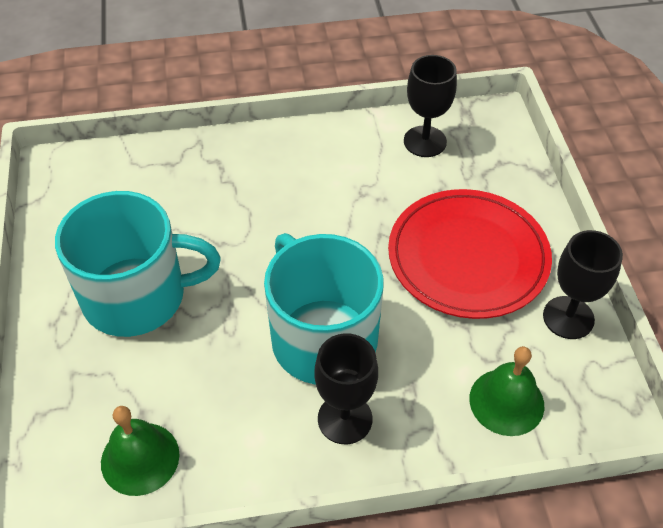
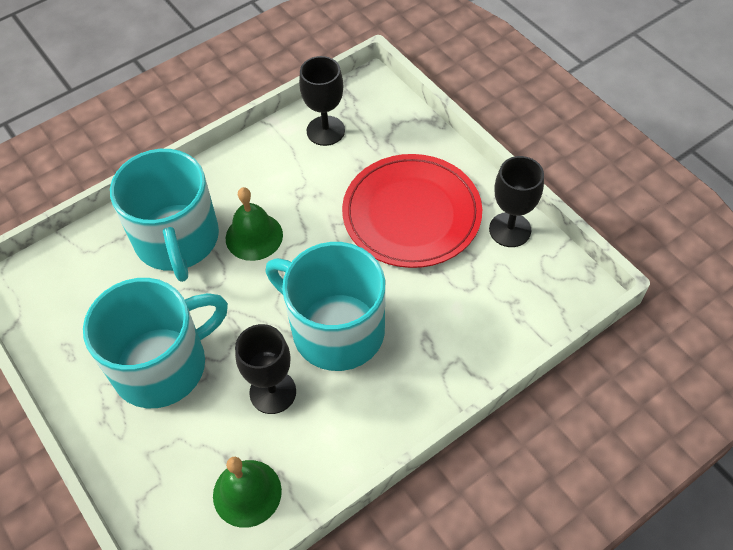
camera: 25 degrees left, 5 degrees up
black goblet [314,333,378,444] -> black goblet moved to [235,324,296,414]
green bell [469,346,544,436] -> green bell moved to [226,187,283,261]
none -> turquoise mug [110,149,219,282]

